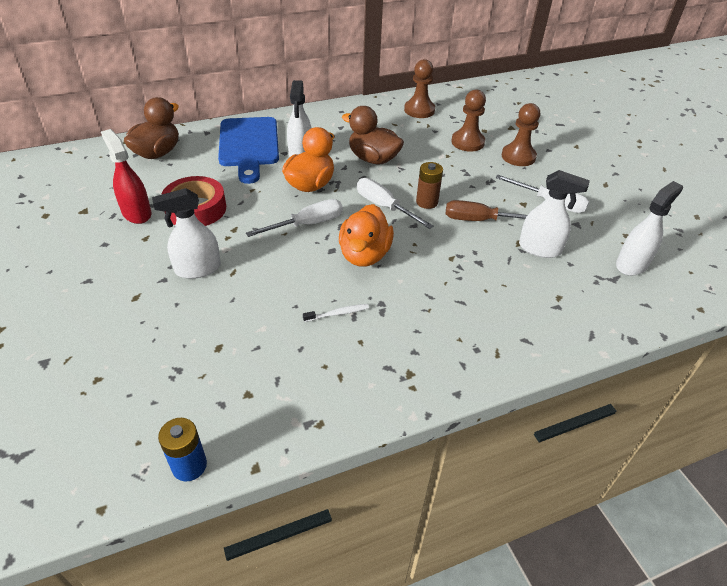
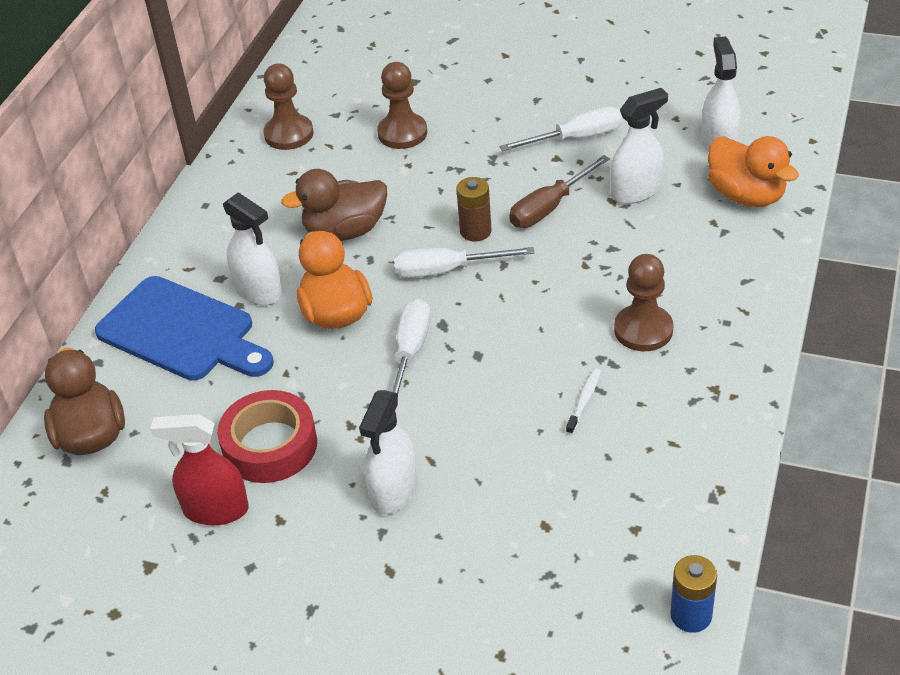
camera: 45 degrees left, 0 degrees up
orange duck [339,204,394,267] -> orange duck moved to [708,136,799,207]
brown pawn [502,103,540,166] -> brown pawn moved to [614,254,674,351]

